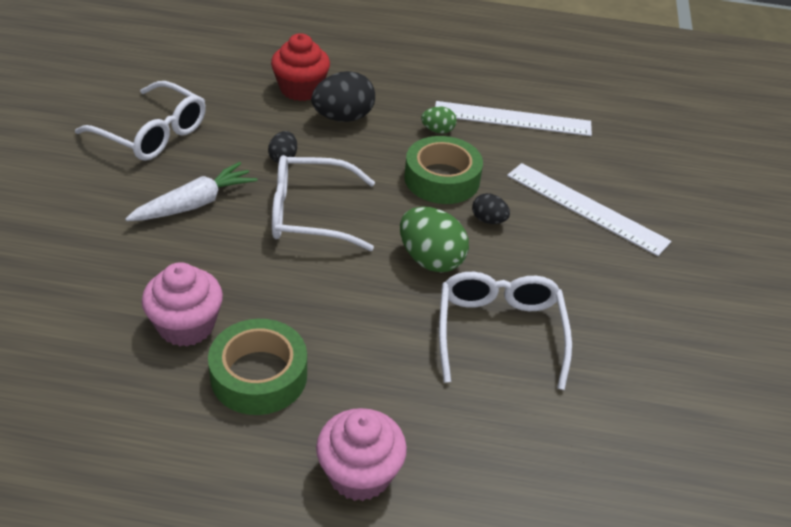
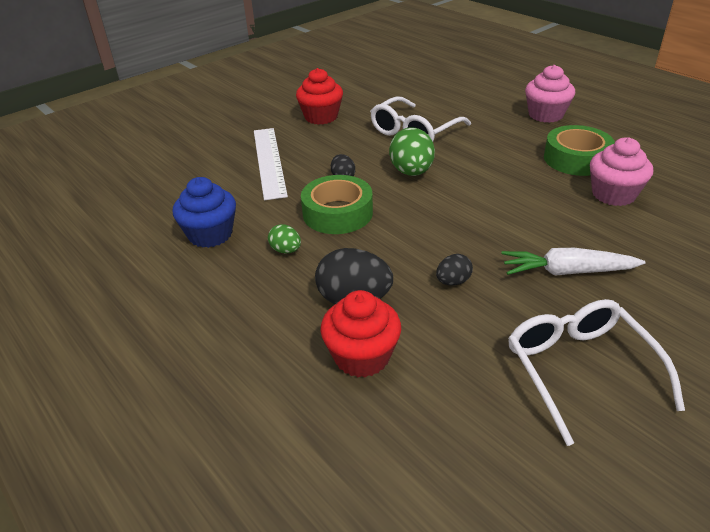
camera: 135 degrees left, 5 degrees down
white glasses [272,155,375,251] -> none
white ruler [435,101,592,136] -> blue cupcake [173,177,236,248]
none -> red cupcake [296,68,343,125]

